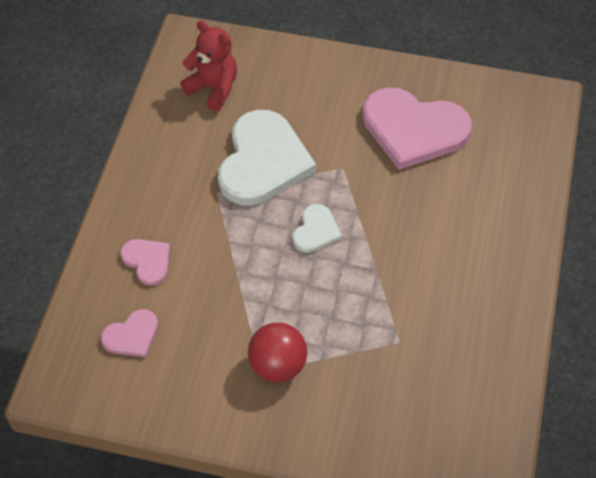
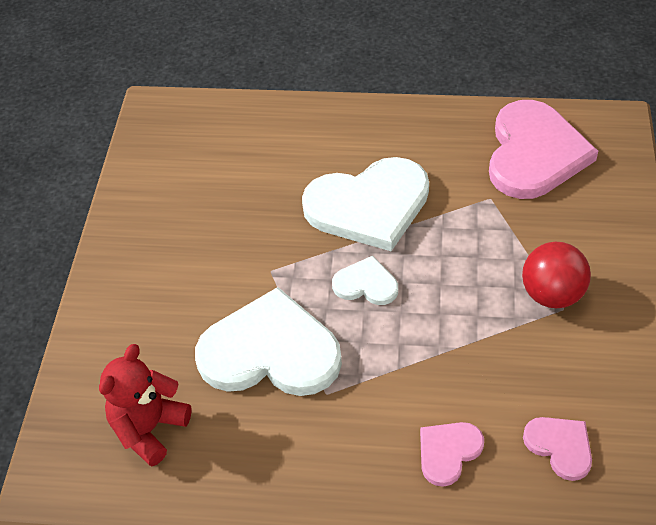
camera: 95 degrees left, 5 degrees down
pink heart [362,87,472,170] -> pink heart moved to [489,100,598,199]
none -> white heart [302,157,429,251]

